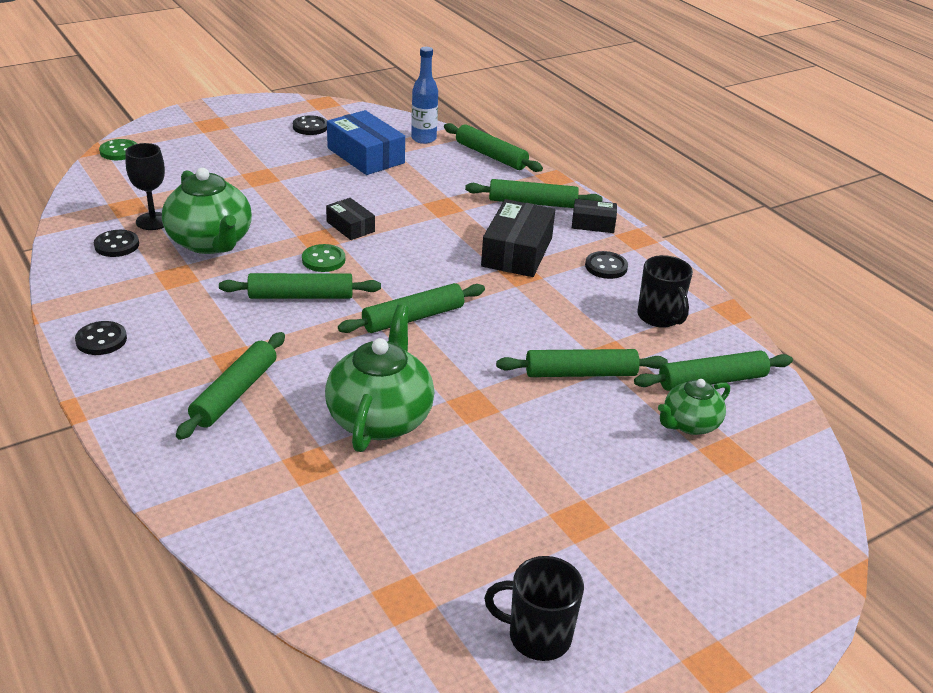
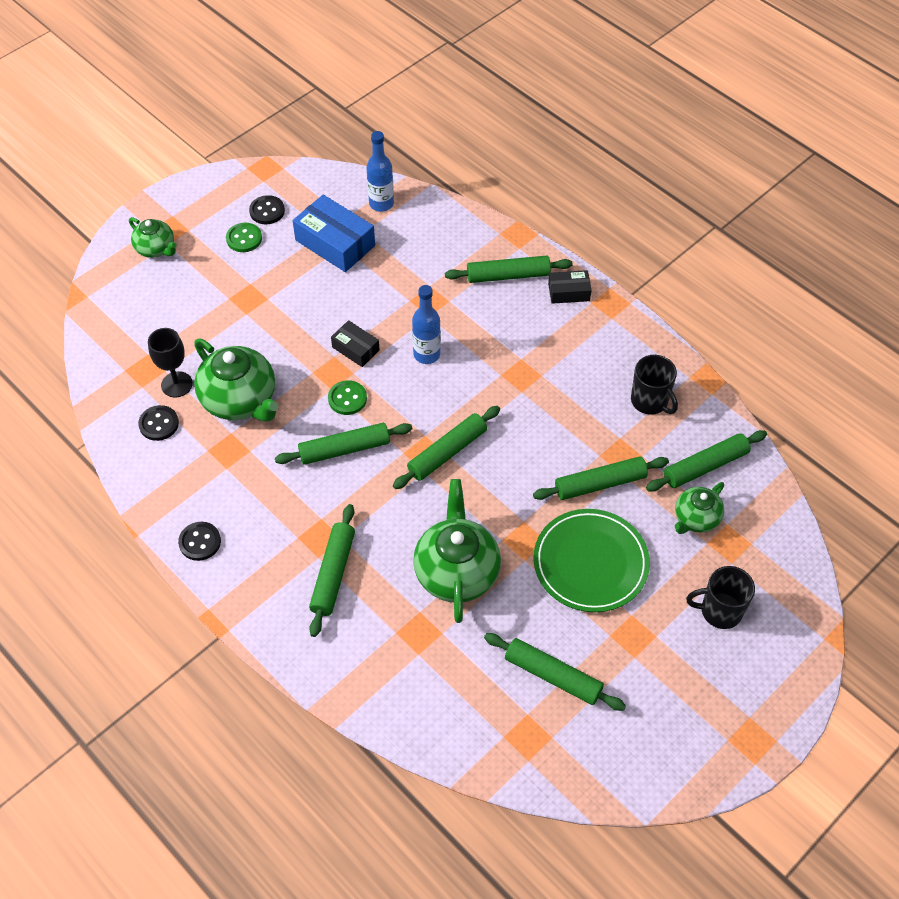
camera: 10 degrees left, 20 degrees up
green button [99,139,137,160] -> green button moved to [226,223,262,252]
green rolling pin [444,123,543,172] -> green rolling pin moved to [484,633,626,711]
black box [481,199,555,277] -> none
black mug [484,556,584,661] -> black mug moved to [686,566,755,629]
black button [585,251,628,279] -> none
none -> green teapot [129,217,176,258]
none -> blue bottle [412,285,441,364]
none -> green plate [533,509,650,612]

